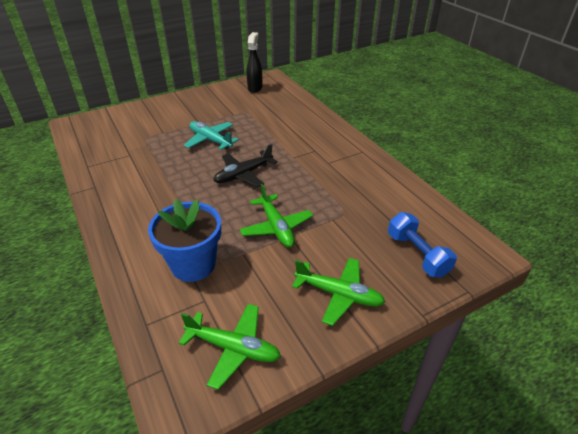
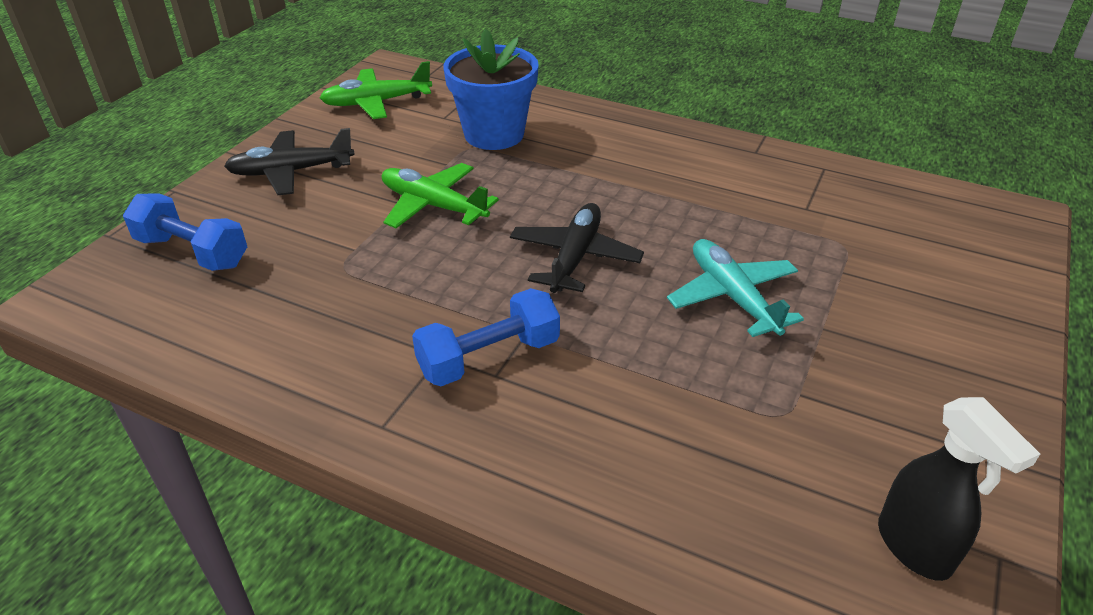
camera: 145 degrees right, 0 degrees up
turquoise plane [184,121,239,150] -> turquoise plane turned 120 degrees counterclockwise [667,239,804,337]
green plane [292,258,385,326] -> black plane [224,128,355,195]
none -> blue dumbbell [412,288,560,386]

